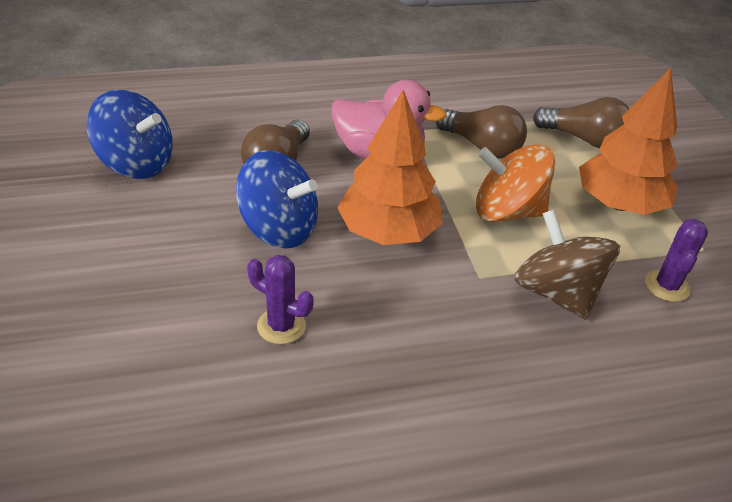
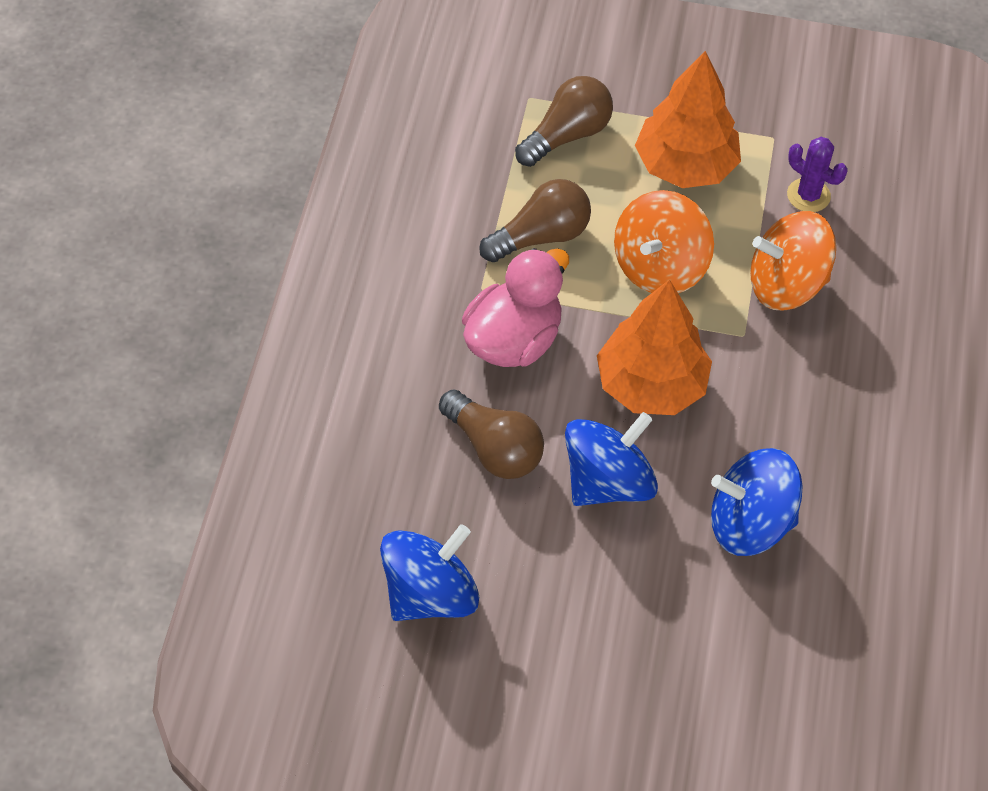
camera: 65 degrees left, 15 degrees up
purple cactus [247,255,313,344] -> blue spinning top [711,448,802,556]
brown spinning top [514,210,620,320] -> orange spinning top [750,211,836,310]

